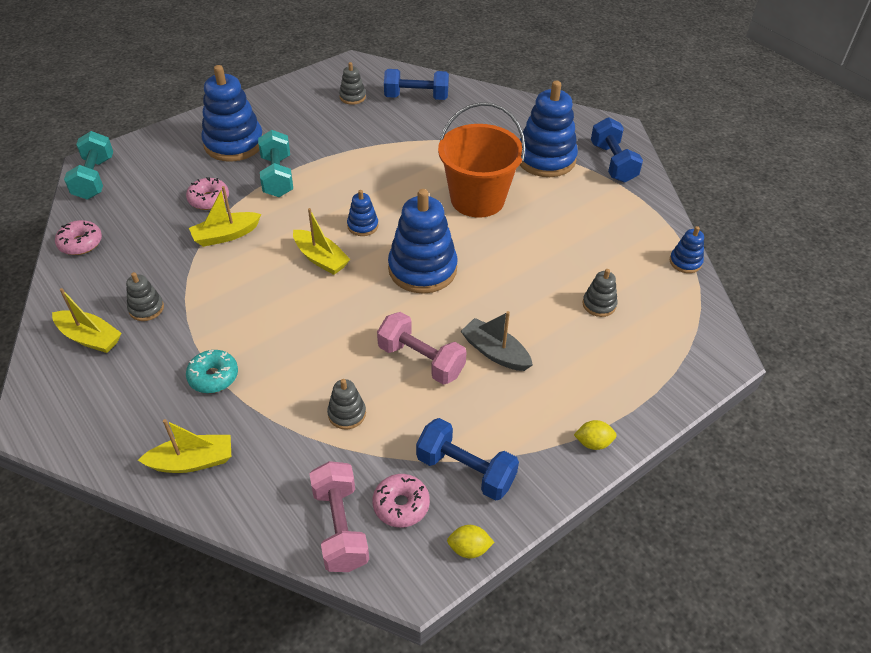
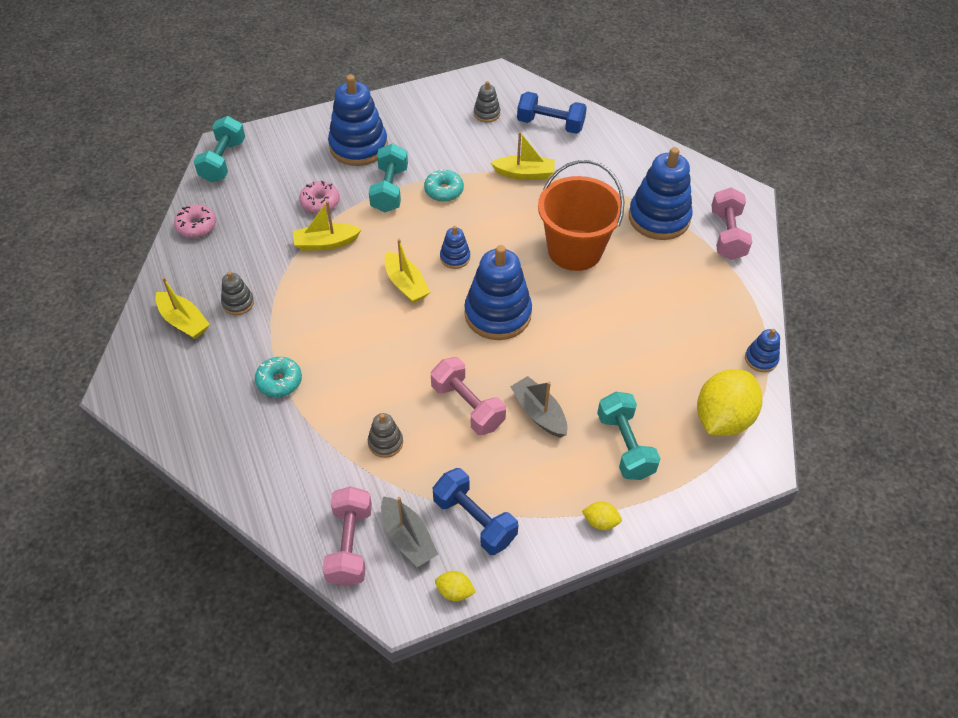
camera: 15 degrees right, 5 degrees up
yellow boat [138,419,231,473] -> yellow boat moved to [491,132,555,180]
pink donut [372,474,430,528] -> grey boat [381,496,439,567]
grey stacking toy [583,269,618,317] -> none
blue dumbbell [591,117,643,183] -> pink dumbbell [711,187,752,260]
none -> turquoise donut [424,169,464,201]
none -> turquoise dumbbell [597,392,660,480]
none -> yellow lemon [697,369,762,436]

